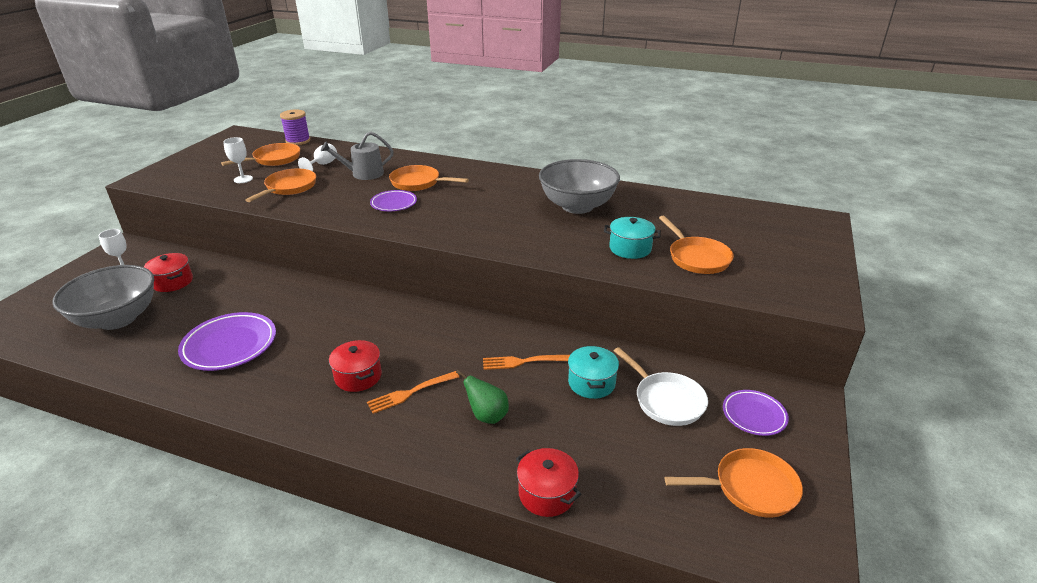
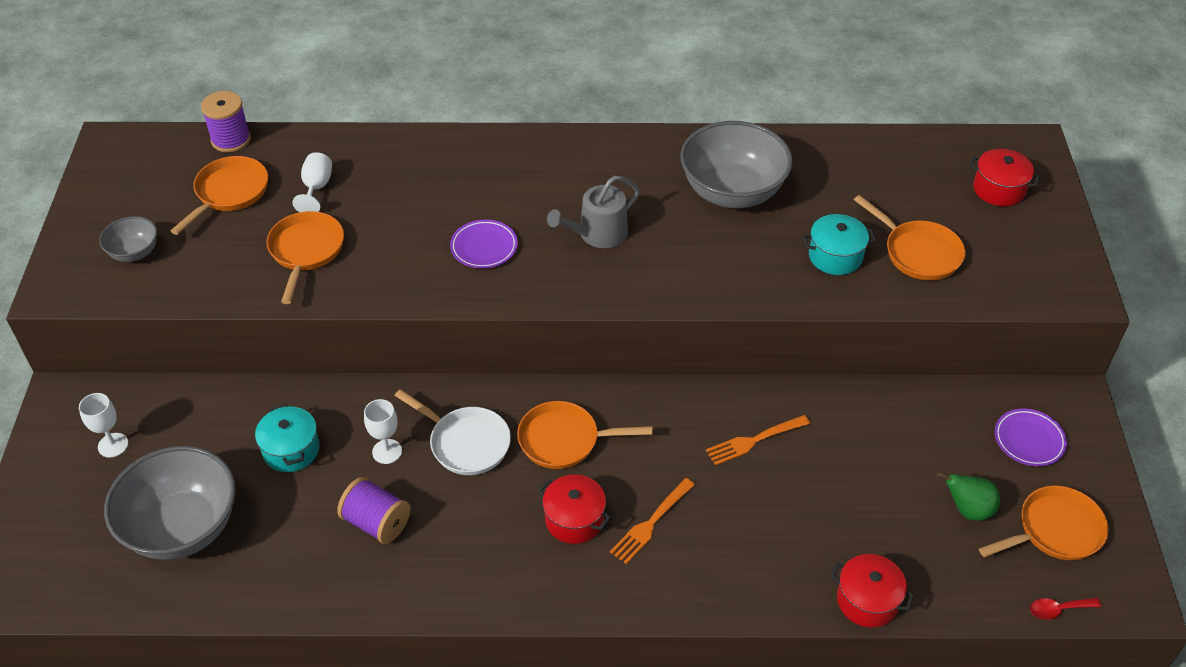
camera: 20 degrees left, 15 degrees up
red pot [144,253,193,292] -> red pot moved to [969,149,1041,206]
purple plate [178,312,276,371] -> purple spool [337,477,411,544]
white goblet [223,137,253,183] -> white goblet moved to [364,399,402,464]
grey watering can [321,132,394,180] -> grey watering can moved to [547,176,640,248]
orange pan [389,165,469,191] -> orange pan moved to [517,401,653,469]
green pear [456,370,509,424] -> green pear moved to [937,472,1000,521]
turquoise pot [568,346,619,399] -> turquoise pot moved to [255,404,320,472]
white pan [614,347,708,426] -> white pan moved to [394,389,511,475]
none -> grey bowl [99,216,157,262]
none -> red spoon [1030,598,1101,620]

